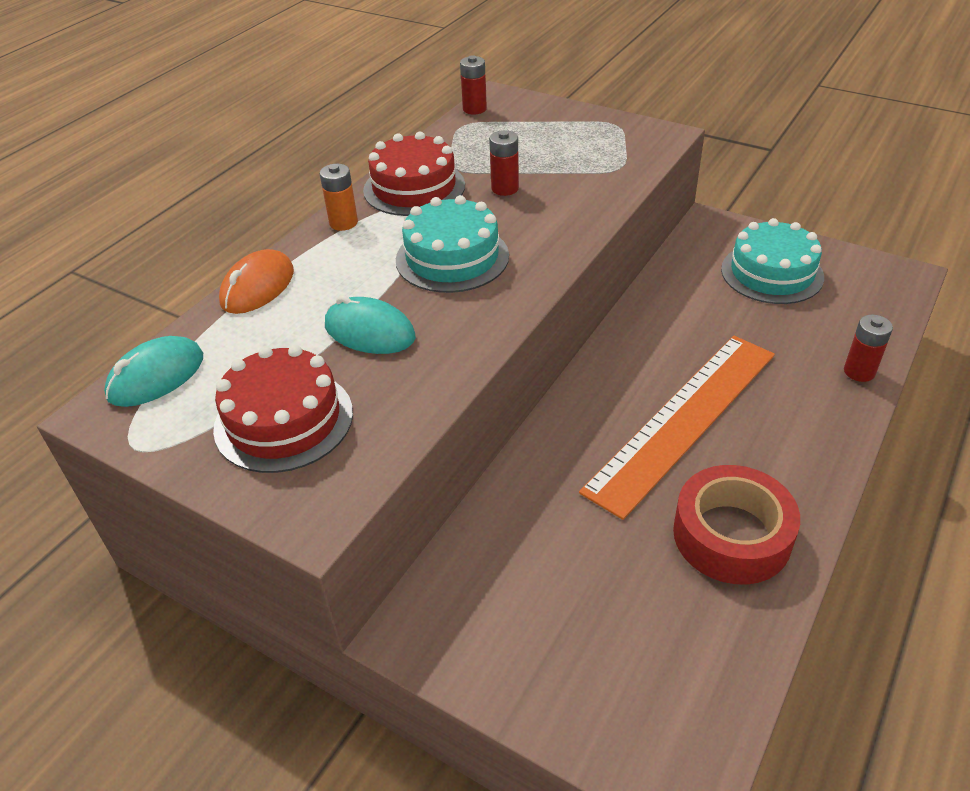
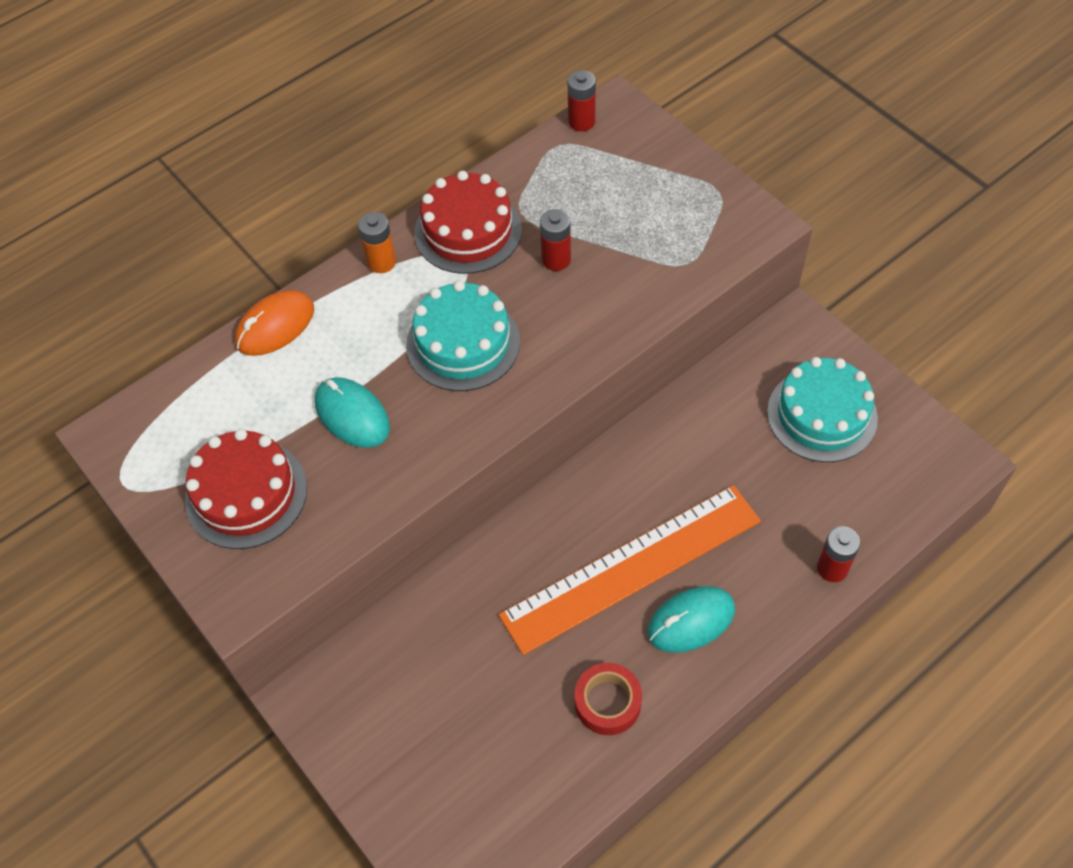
camera: 20 degrees right, 15 degrees up
turquoise mouse [104,336,203,407] -> turquoise mouse moved to [647,586,735,653]
red tape [673,465,800,585] -> red tape [575,663,642,735], size x0.63

